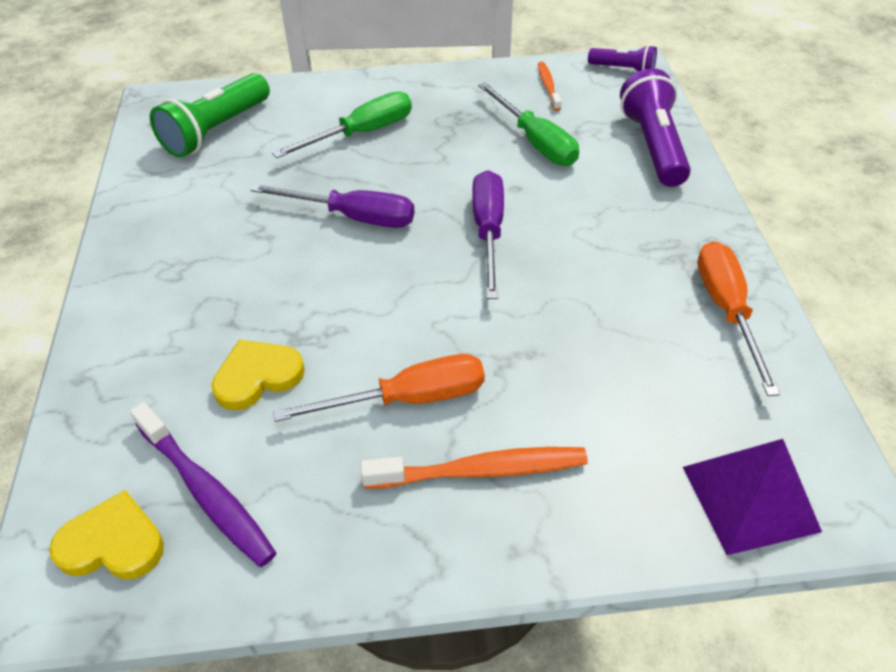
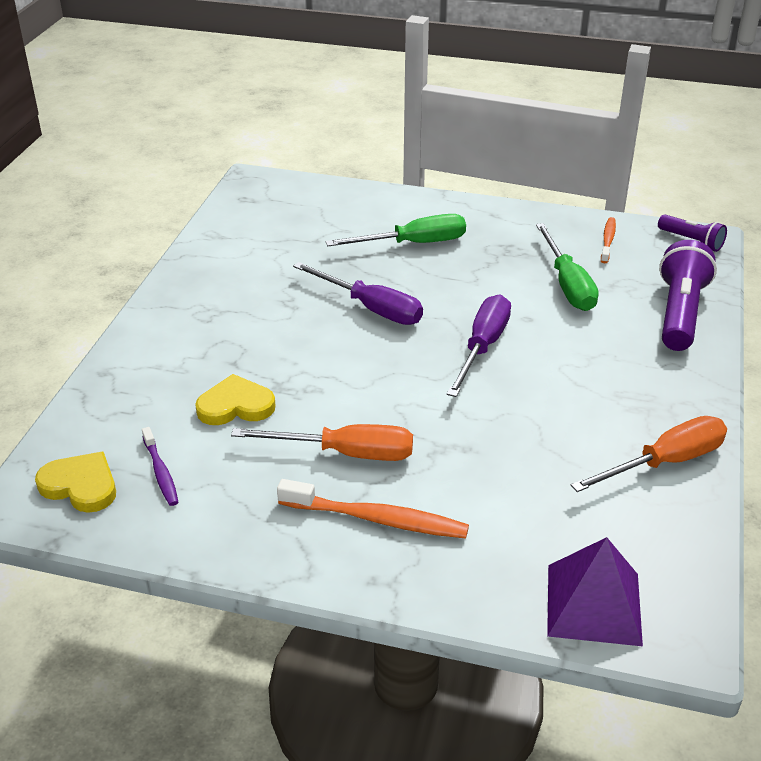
camera: 20 degrees right, 10 degrees down
purple toothbrush [130,402,276,567] -> purple toothbrush [142,427,178,506], size x0.58
green flashlight [150,73,270,158] -> none
orange screwdriver [697,241,780,396] -> orange screwdriver turned 45 degrees clockwise [571,416,727,492]

